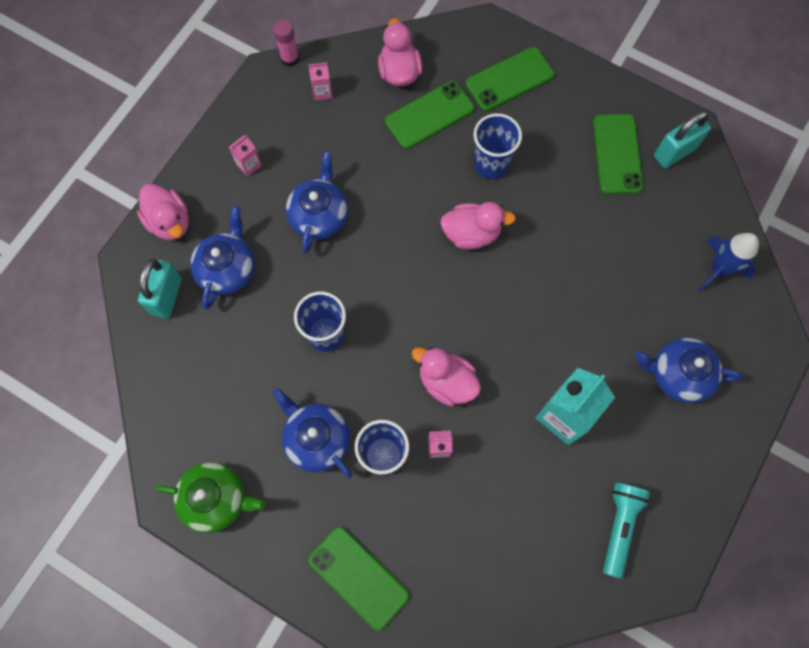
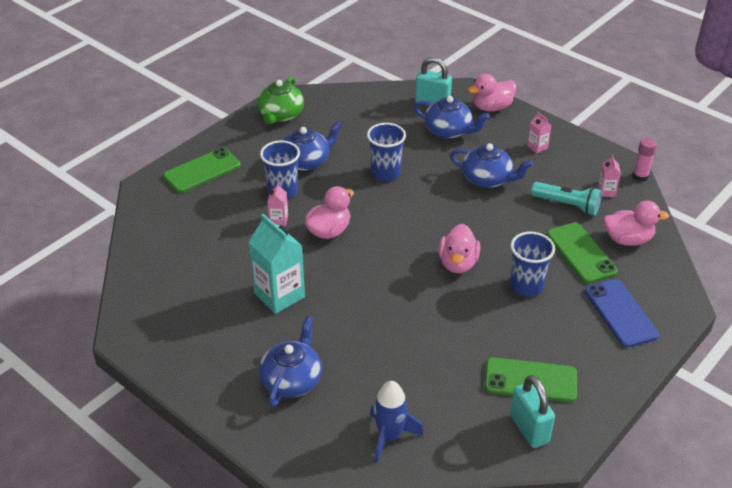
camera: 100 degrees right, 30 degrees down
green phone [466,47,554,111] -> blue phone [585,279,659,348]
turquoise flashlight [603,483,650,578] -> turquoise flashlight moved to [531,182,602,215]

